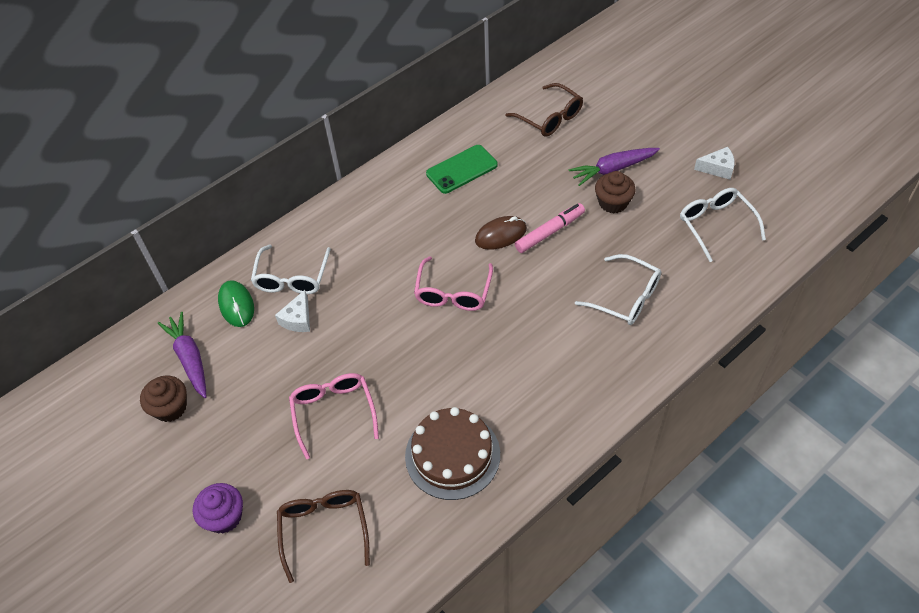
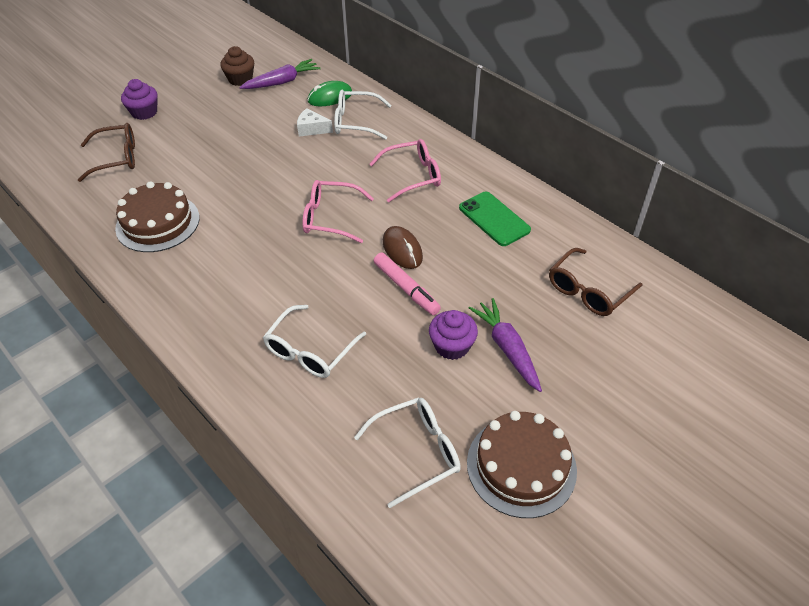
camera: 85 degrees right, 5 degrees down
pink glasses [289,373,379,459] -> pink glasses moved to [370,139,441,203]
brown cupcake [595,171,636,213] -> purple cupcake [429,310,478,360]
white cheese [694,147,735,180] -> brown cake [467,411,577,518]

